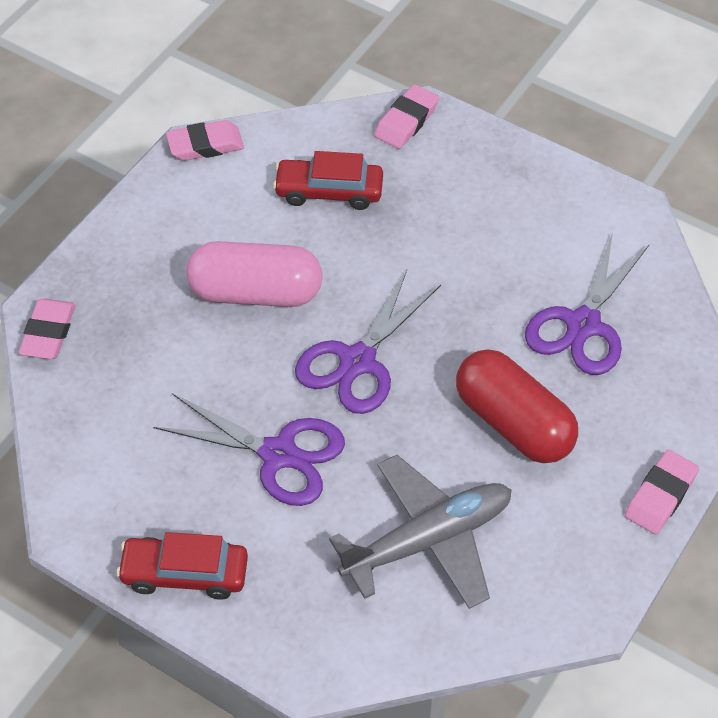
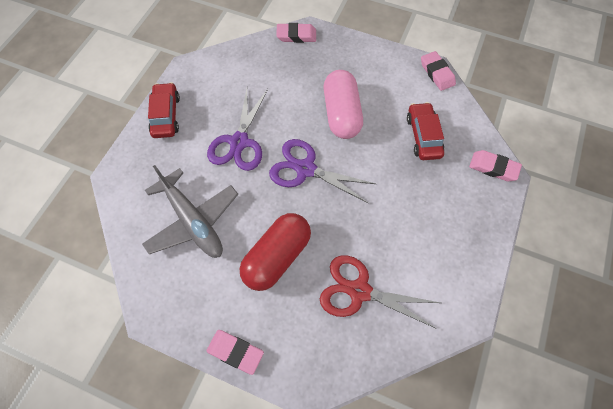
camera: 80 degrees right, 10 degrees up
purple scissors [525,232,649,375] -> red scissors [320,255,440,329]

